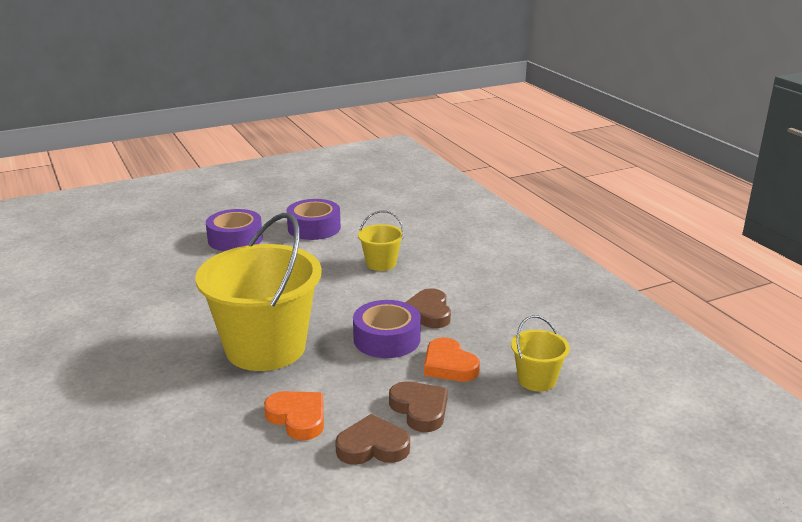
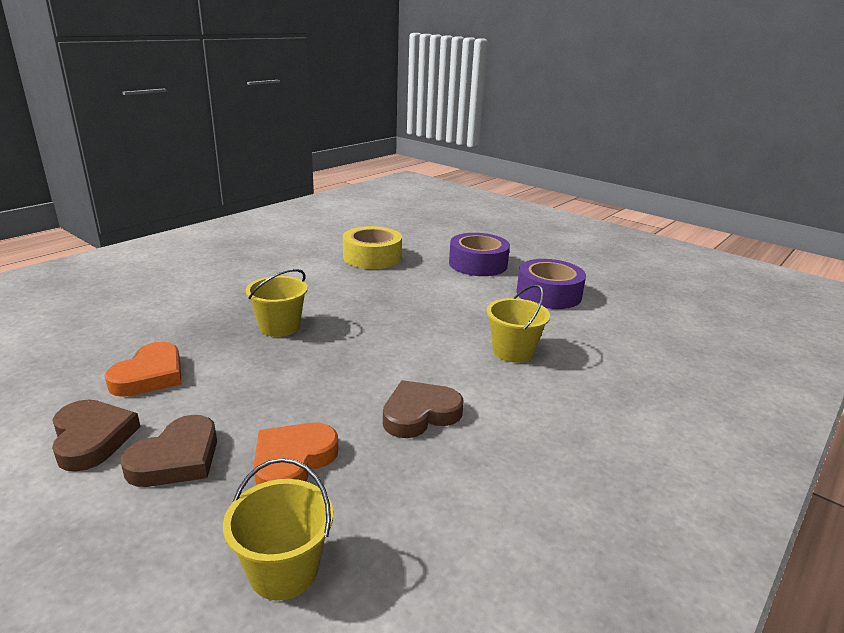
camera: 65 degrees right, 0 degrees up
yellow bucket [195,213,322,371] -> yellow bucket [246,269,308,337], size x0.45
purple tape [353,300,421,358] -> none
none -> yellow tape [343,226,402,269]

